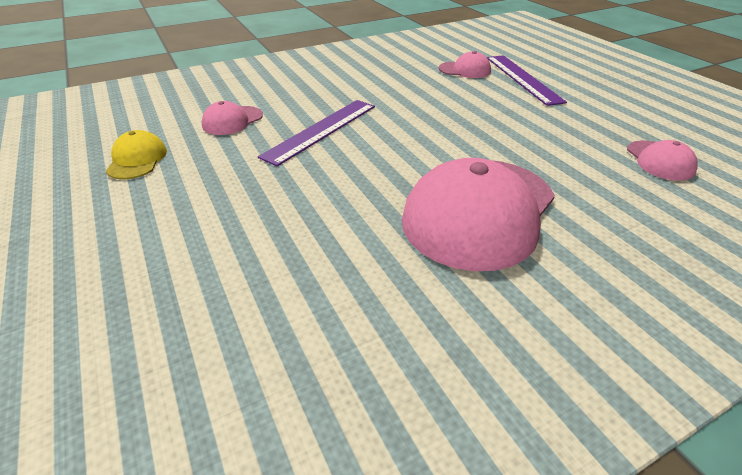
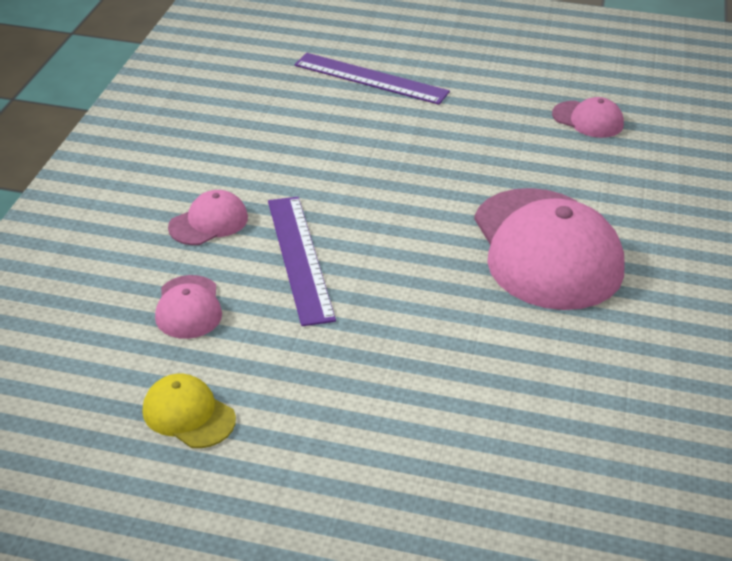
camera: 50 degrees left, 0 degrees up
pink cap [439,51,491,78] -> pink cap moved to [168,190,248,245]

